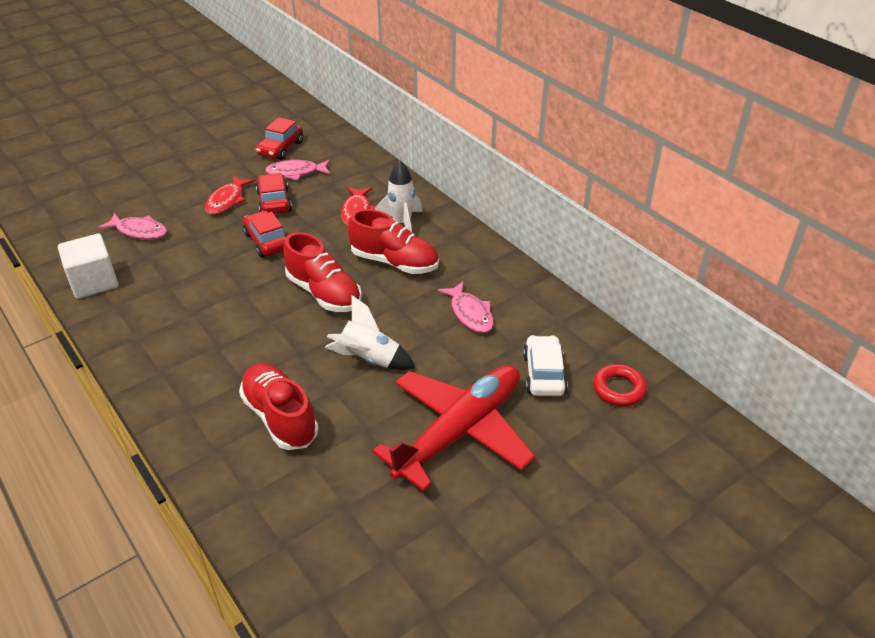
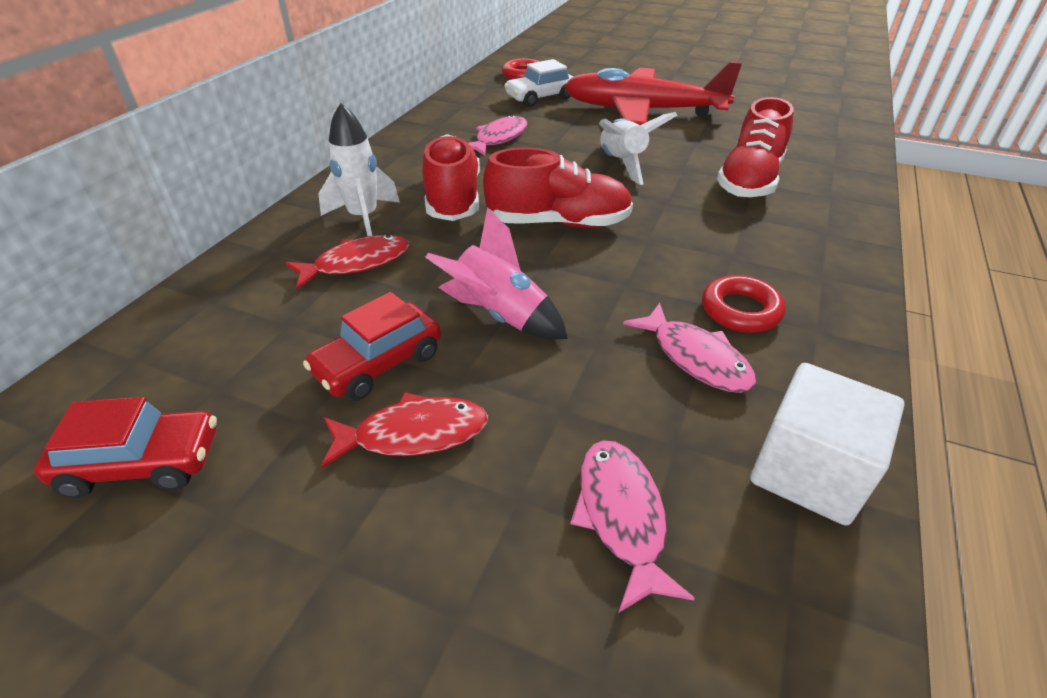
camera: 120 degrees left, 0 degrees up
red car [243,211,287,258] -> pink rocket [425,207,568,339]
pink fish [265,160,330,180] -> pink fish moved to [623,303,757,393]
red shoe [283,232,362,312] -> red shoe turned 75 degrees clockwise [483,148,633,228]
none -> red ring [702,275,786,333]

